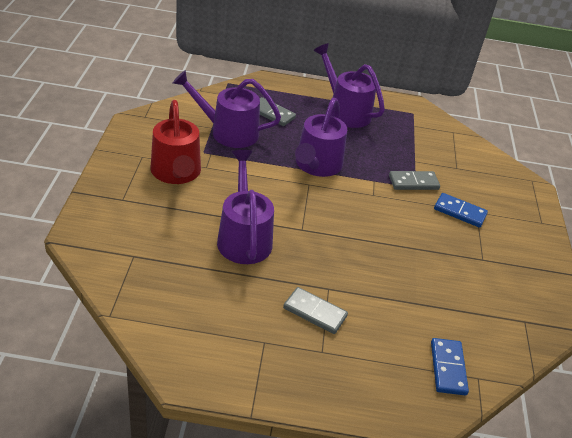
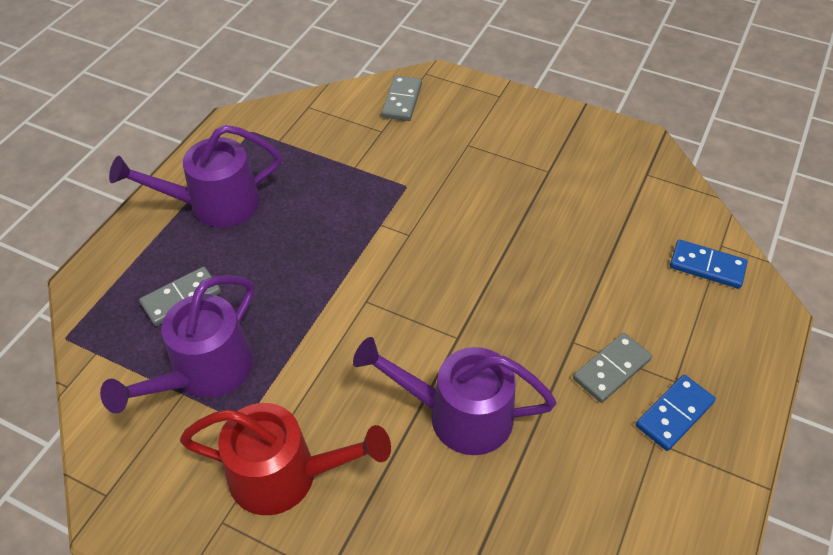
camera: 65 degrees left, 10 degrees up
purple watering can [295,98,347,177] -> none
grey domino [389,171,440,190] -> grey domino moved to [381,76,422,121]
blue domino [434,193,488,228] -> blue domino moved to [636,375,716,451]

